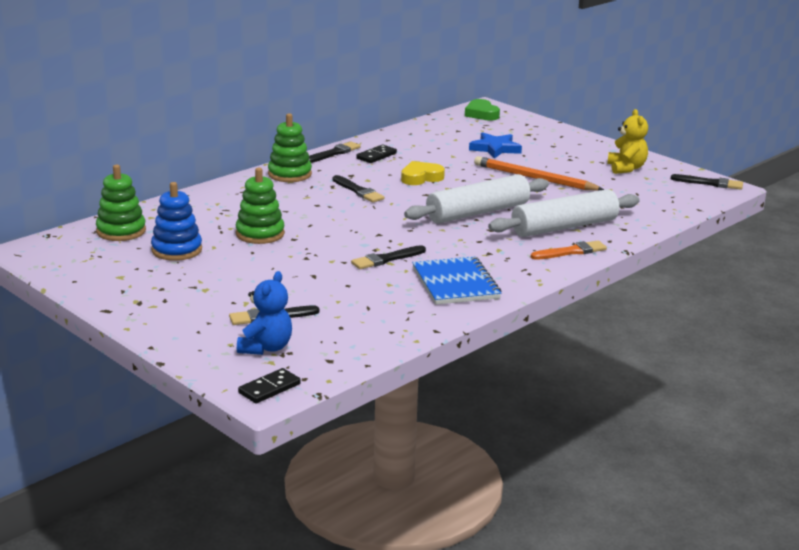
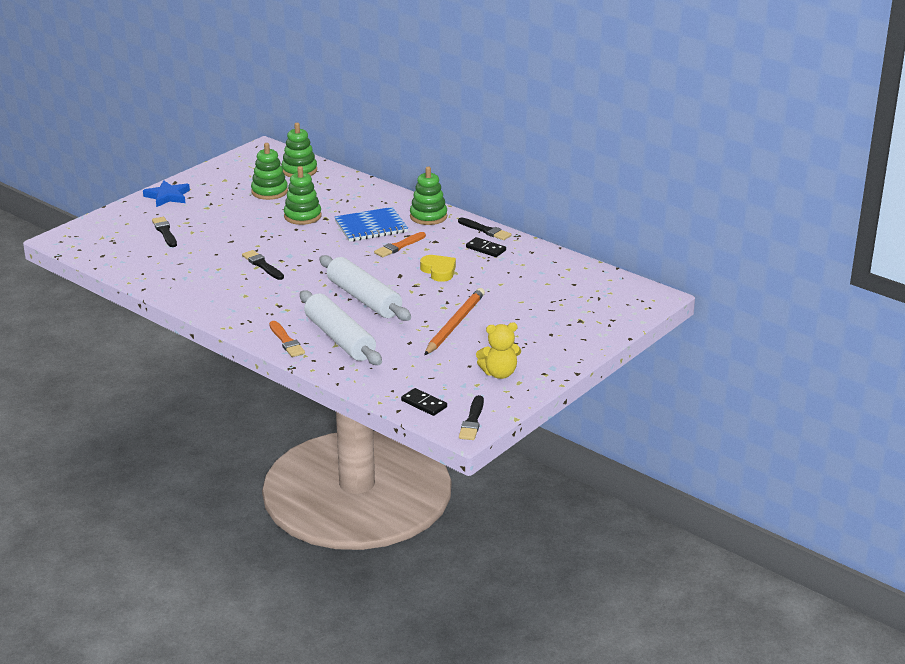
camera: 85 degrees right, 5 degrees up
blue stacking toy [151,182,202,261] -> green stacking toy [251,143,288,200]
blue teddy bear [237,271,292,355] -> none
black domino [238,368,301,403] -> black domino moved to [401,388,447,416]
black brush [333,175,384,203] -> orange brush [374,232,426,257]
blue notebook [412,256,501,305] -> blue notebook moved to [335,207,408,242]
green heart [465,99,500,121] -> none
blue star [469,132,522,159] -> blue star moved to [143,180,190,207]

